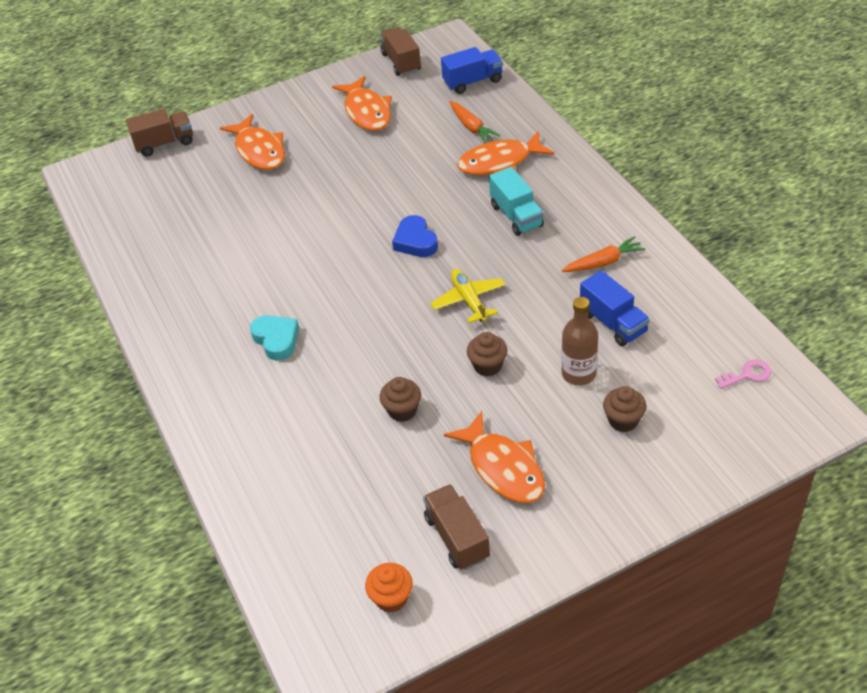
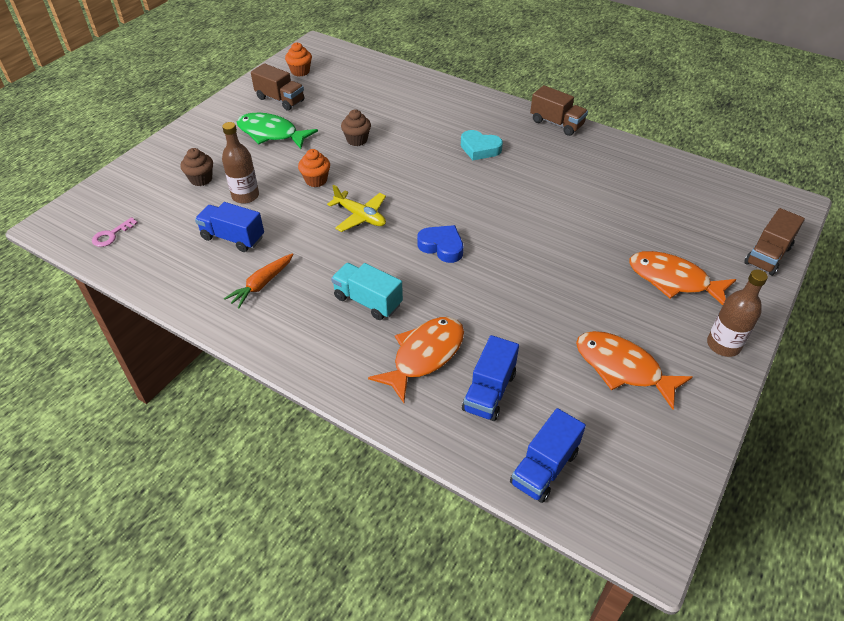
camera: 145 degrees right, 0 degrees up
brown truck [380,27,421,76] -> brown truck moved to [530,85,588,136]
orange fish [444,411,545,503] -> green fish [237,113,318,149]
orange carrot [449,101,500,143] -> blue truck [462,335,519,421]
brown cupcake [467,332,508,376] -> orange cupcake [298,149,330,187]
none -> brown bottle [707,269,768,357]

